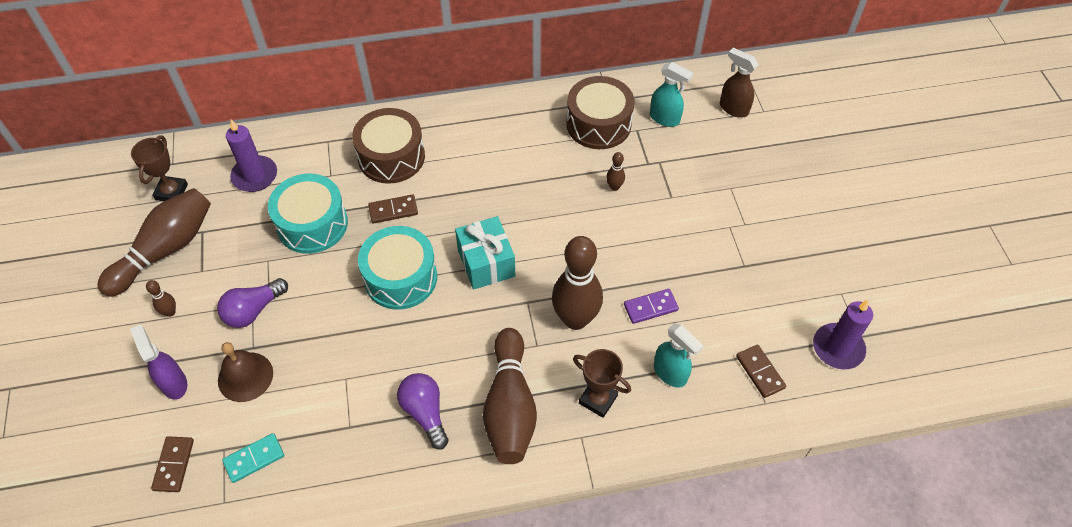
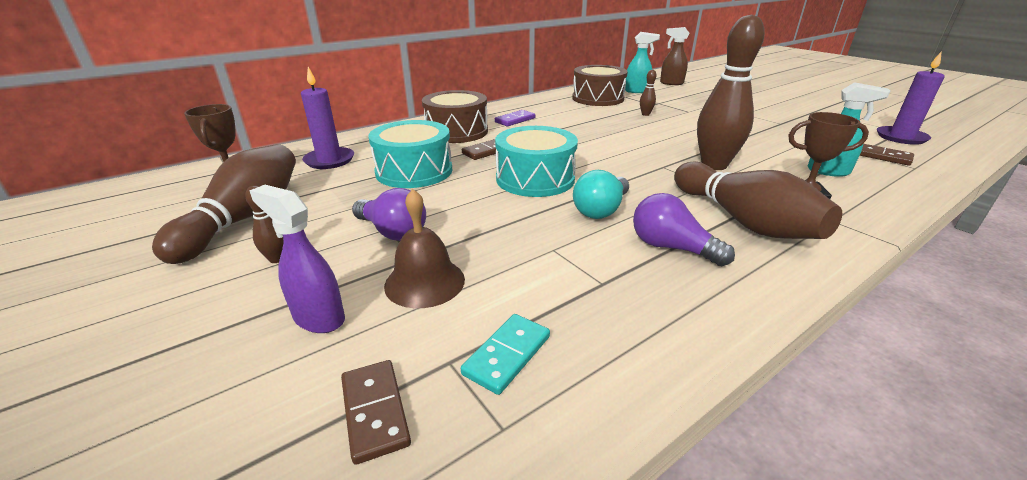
camera: 25 degrees left, 25 degrees down
purple light bulb [217,278,288,328] -> purple light bulb turned 75 degrees counterclockwise [352,188,426,241]
turquoise gift [455,216,515,290] -> none
purple domino [624,289,679,324] -> purple domino moved to [495,110,535,126]
none -> turquoise light bulb [573,170,629,219]

